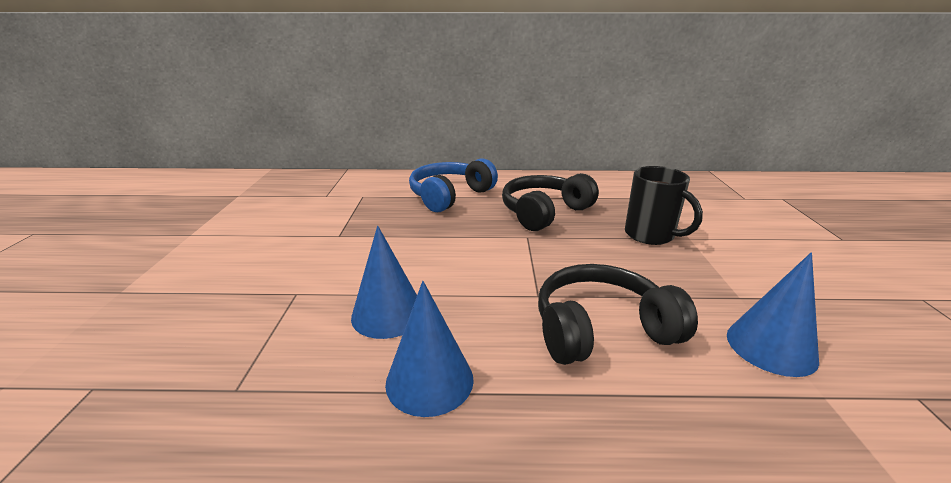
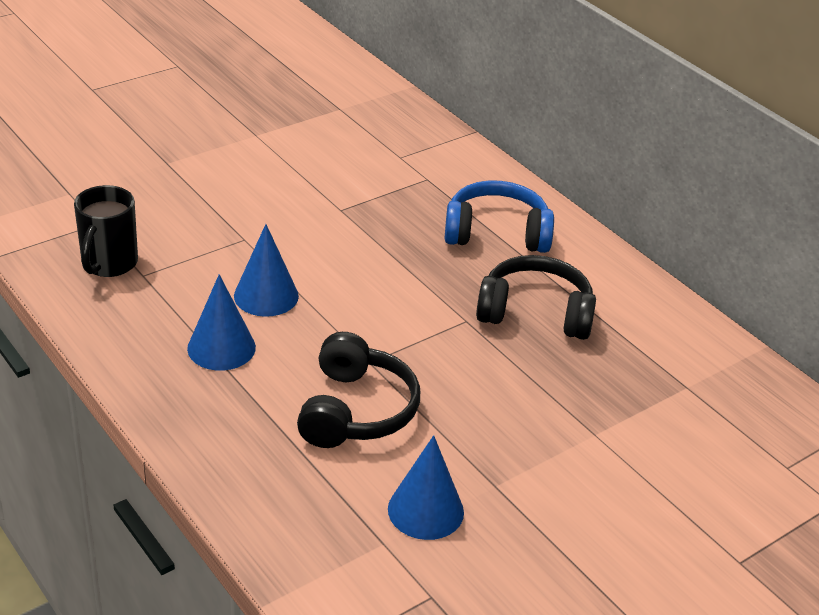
camera: 50 degrees right, 10 degrees up
black headphones [538,264,698,365] -> black headphones turned 60 degrees clockwise [297,332,420,448]
black mug [625,166,703,245] -> black mug moved to [74,185,138,277]

